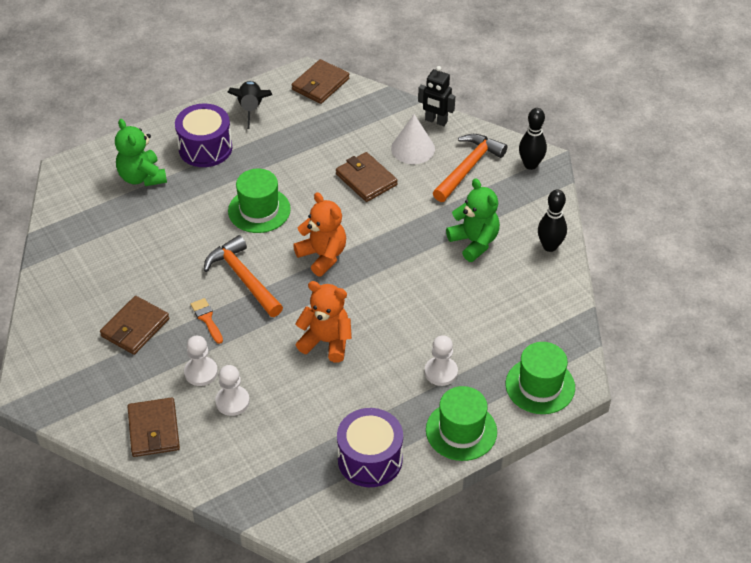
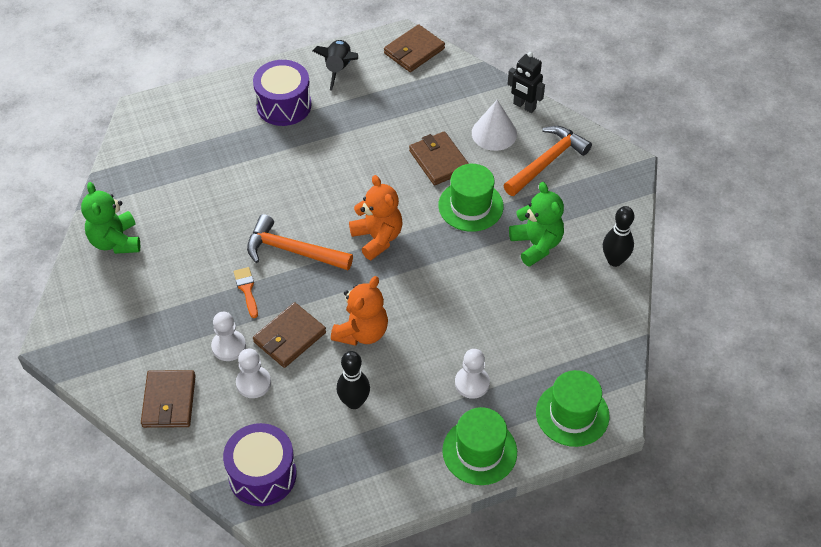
camera: 10 degrees right, 5 degrees up
brown wallet [100,296,169,355] -> brown wallet moved to [253,302,326,368]
green teddy bear [115,119,167,186] -> green teddy bear moved to [81,182,140,254]
orange hammer [204,235,283,317] -> orange hammer turned 45 degrees counterclockwise [247,214,353,270]
green hat [228,169,291,233] -> green hat moved to [438,164,504,232]
orange teddy bear [295,281,352,363] -> orange teddy bear turned 90 degrees clockwise [331,276,388,346]
purple drum [337,408,403,487] -> purple drum moved to [223,423,296,506]
black bowling pin [519,108,547,170] -> black bowling pin moved to [337,351,370,409]

